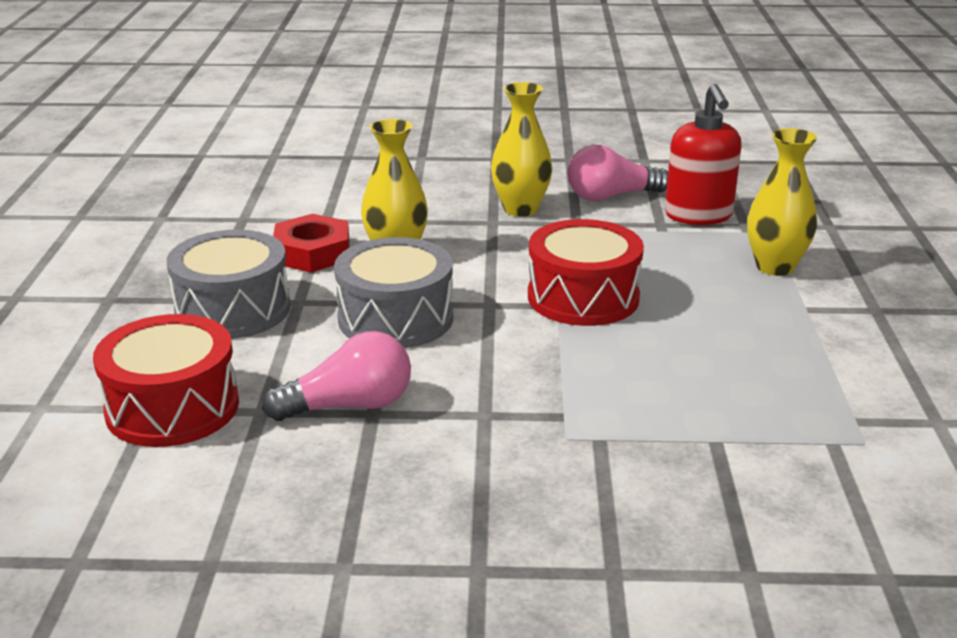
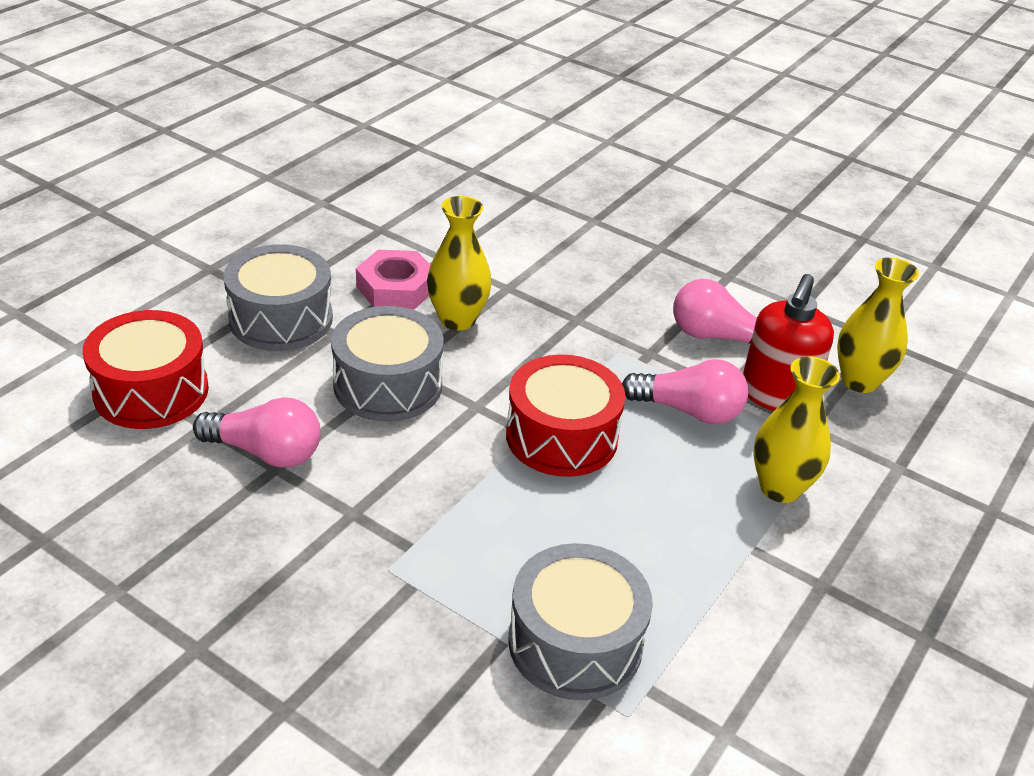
camera: 30 degrees right, 10 degrees up
red nut [273,214,350,272] -> pink nut [356,250,430,309]
yellow vase [491,82,552,217] -> yellow vase moved to [837,257,919,393]
none -> grey drum [508,543,653,700]
none -> pink light bulb [622,359,748,424]

